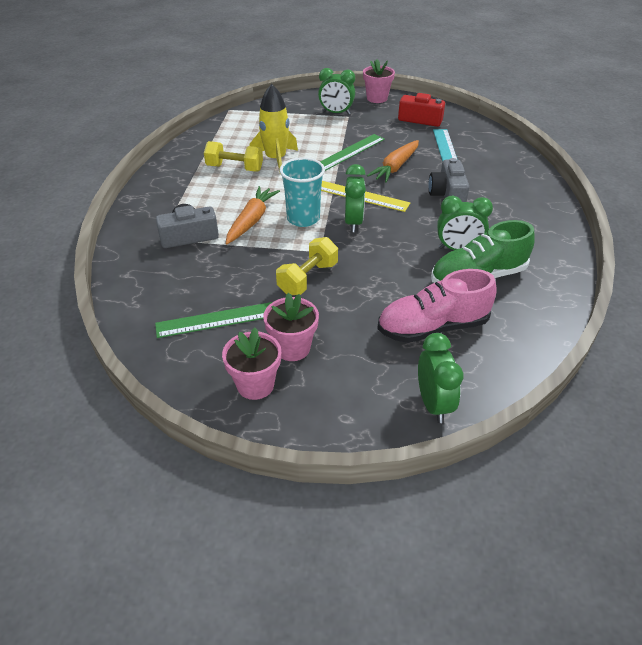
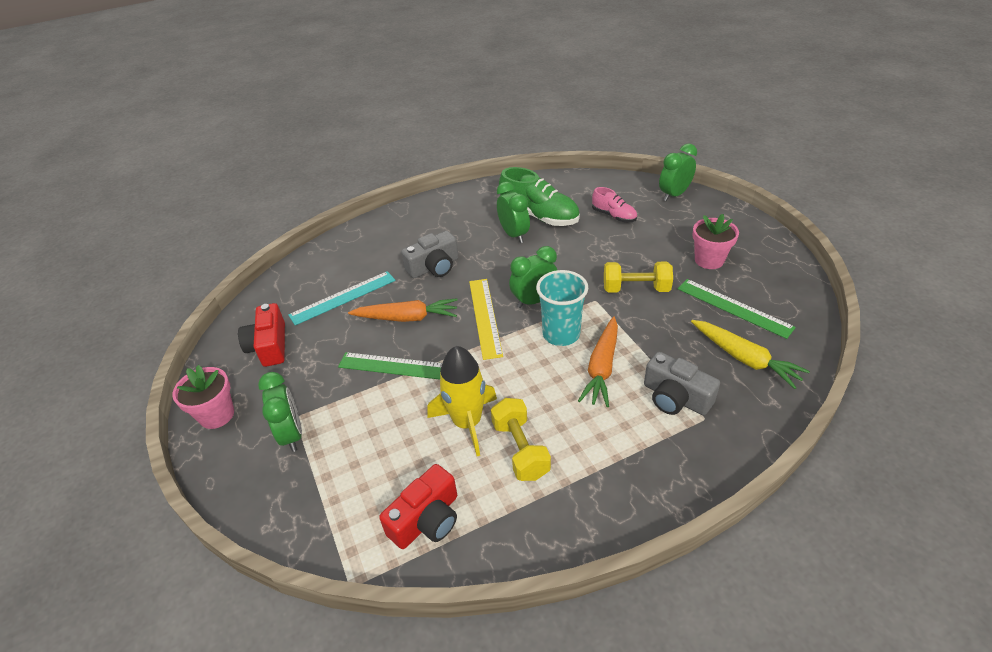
camera: 120 degrees left, 0 degrees up
pink flower pot [222,328,281,400] -> none
orange carrot [226,186,280,244] -> orange carrot turned 60 degrees counterclockwise [578,316,618,407]
pink shoe [377,269,497,343] -> pink shoe [592,187,637,222], size x0.57
none -> red camera [379,464,457,549]
none -> yellow carrot [691,320,810,389]

